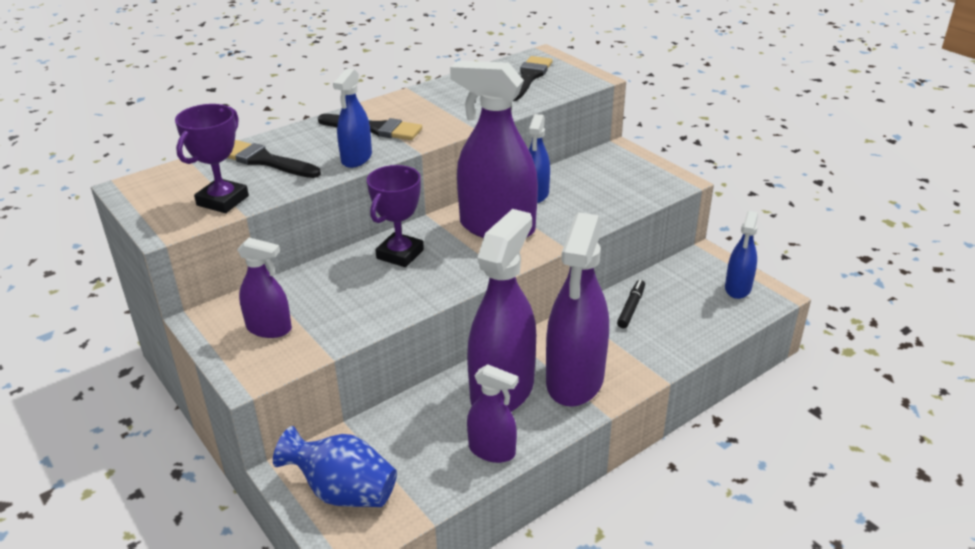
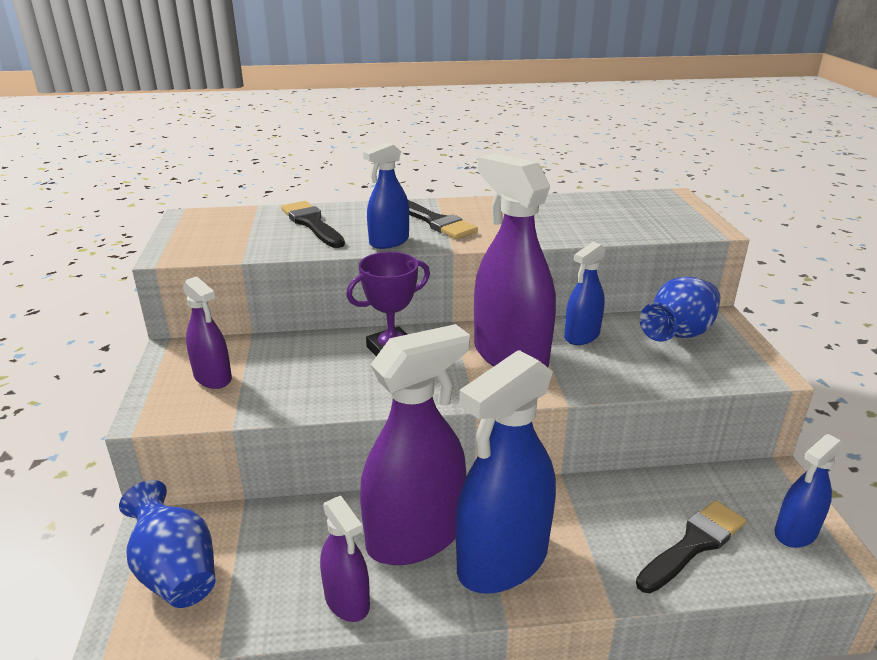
camera: 30 degrees right, 5 degrees down
purple trophy [175,104,249,213] -> none
black brush [513,56,553,101] -> black brush moved to [636,500,746,593]
purple spray bottle [546,212,609,407] -> blue spray bottle [456,350,556,594]
black marker [617,280,645,328] -> none
none -> blue vase [640,276,720,342]

